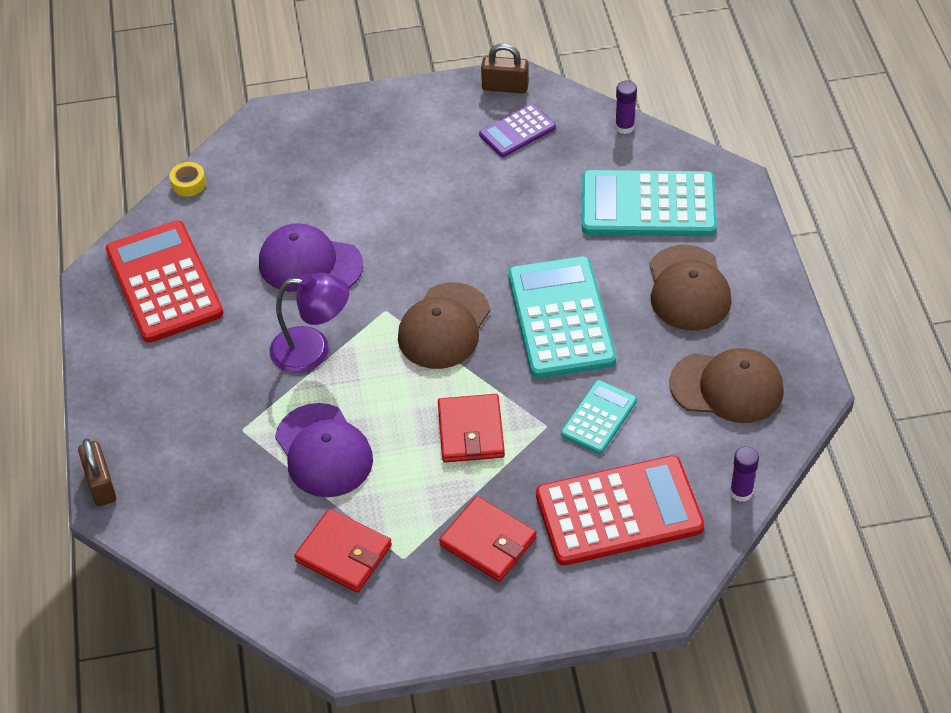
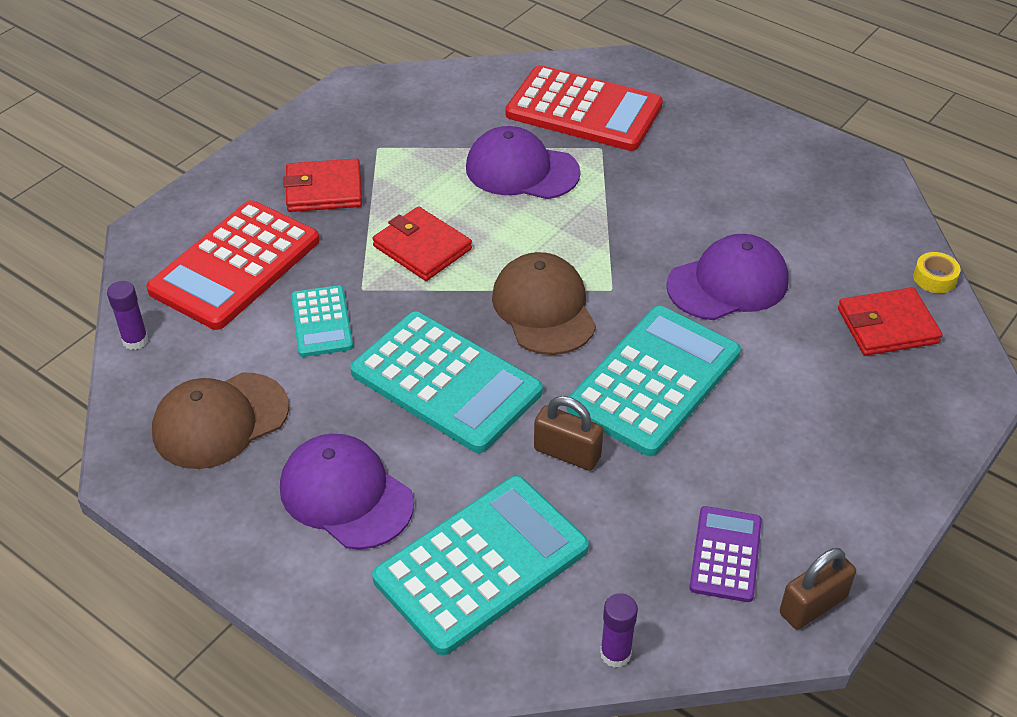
camera: 135 degrees right, 5 degrees down
brown padlock [78,438,116,506] -> brown padlock moved to [534,396,603,471]
red calculator [106,220,223,343] -> red calculator moved to [506,65,663,151]
purple lamp [270,273,349,373] -> none
red wallet [294,509,392,593] -> red wallet moved to [838,287,943,356]
brown cap [649,245,732,330] -> purple cap [280,434,414,550]
none -> turquoise calculator [567,306,741,456]

